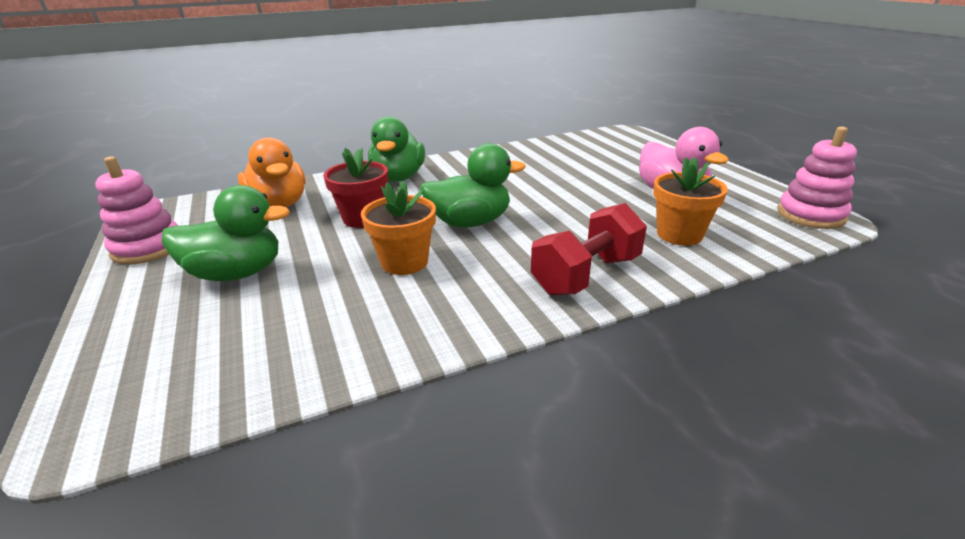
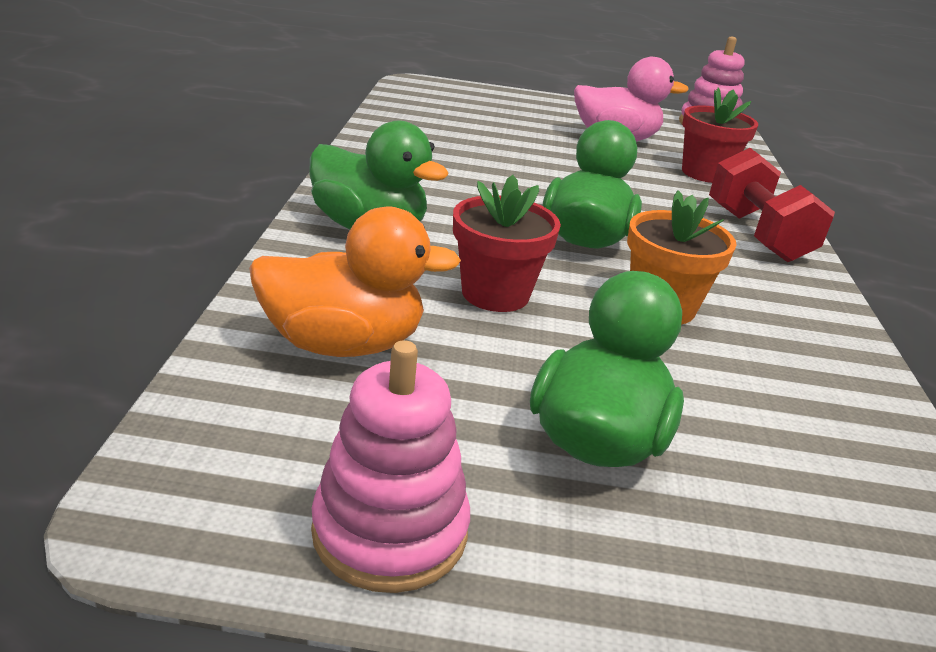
camera: 65 degrees left, 0 degrees up
orange flower pot [653,157,728,246] -> red flower pot [682,88,758,183]

